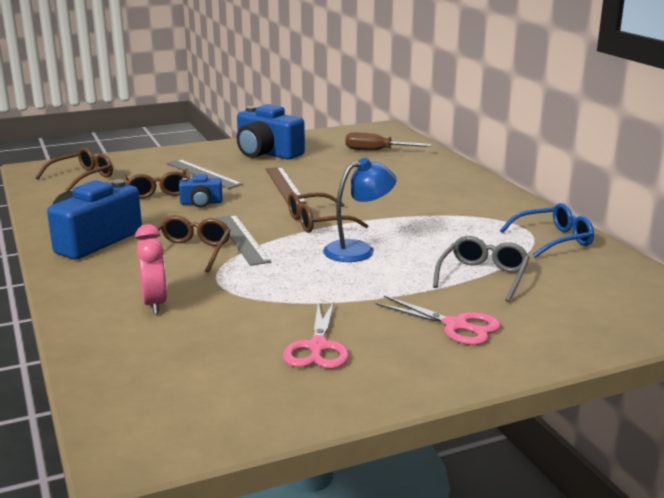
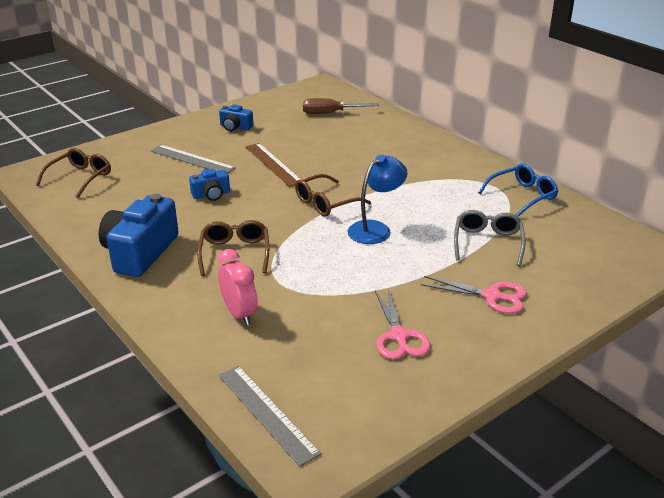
camera: 15 degrees left, 10 degrees up
brown glasses [122,169,190,199] -> none
grey ruler [217,215,271,266] -> grey ruler moved to [219,366,321,466]
blue camera [237,104,305,160] -> blue camera [219,104,253,131], size x0.51

